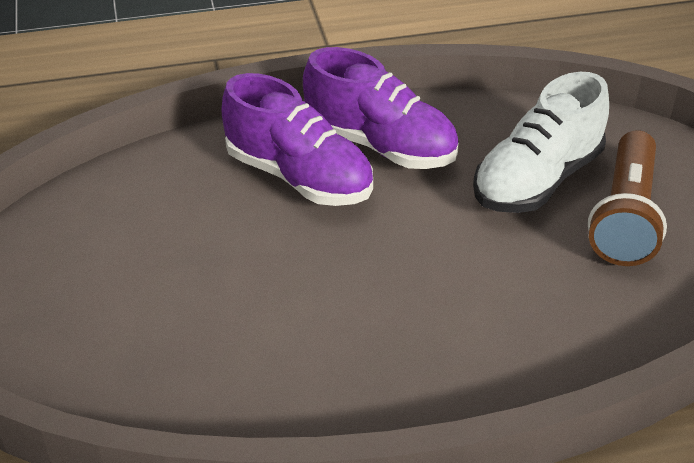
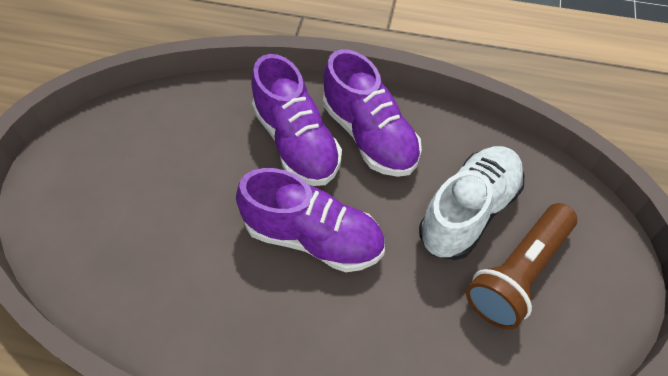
camera: 25 degrees right, 15 degrees up
white shoe [473,72,609,213] -> white shoe turned 150 degrees clockwise [419,146,524,260]
none -> purple shoe [236,168,385,272]

